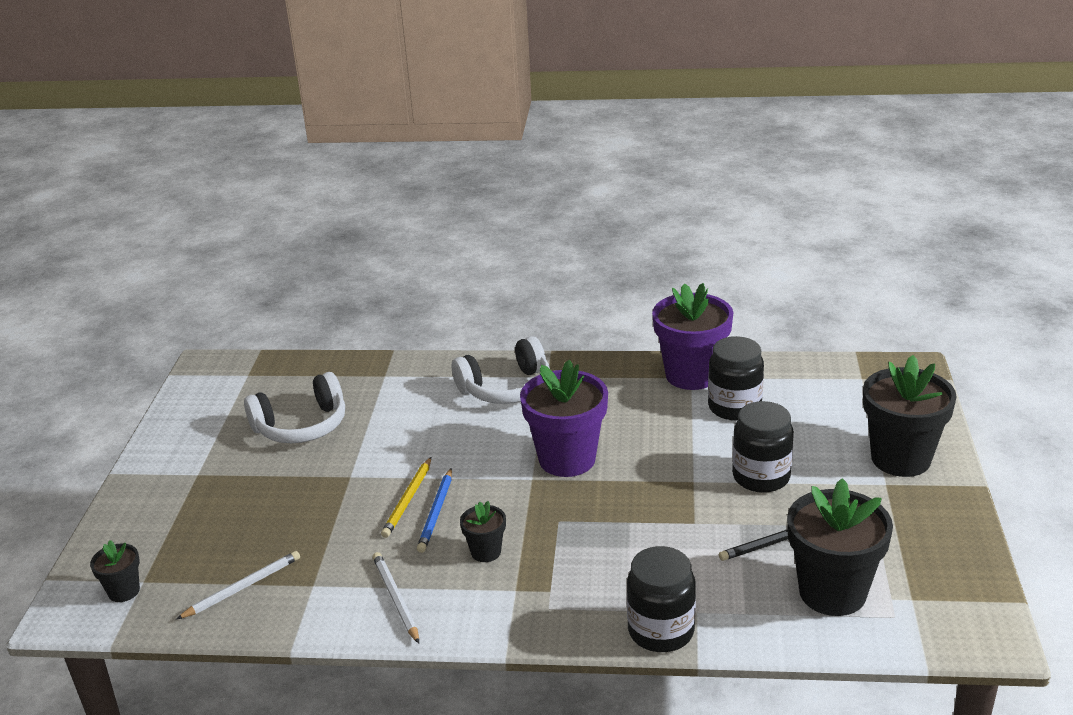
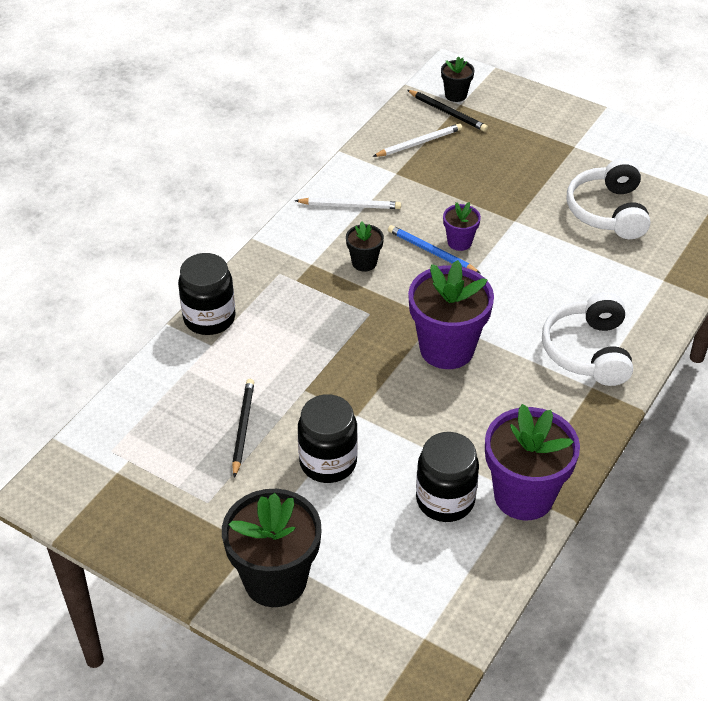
camera: 115 degrees right, 15 degrees up
white pencil [176,551,300,619] -> white pencil turned 105 degrees counterclockwise [372,123,462,157]
yellow pencil [381,457,431,538] -> purple flower pot [443,202,481,251]
black flower pot [787,478,893,616] -> none
none -> black pencil [407,90,488,132]

